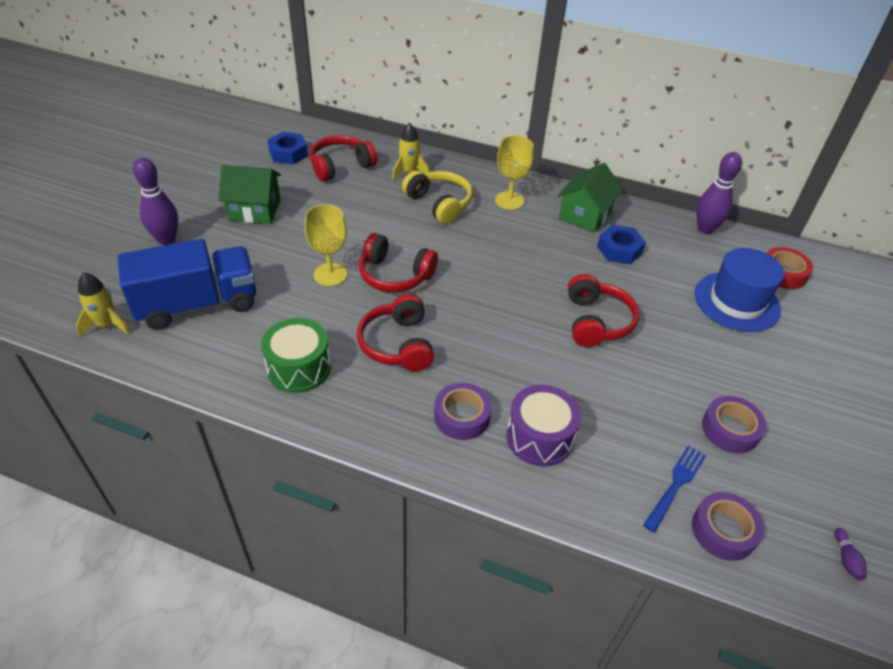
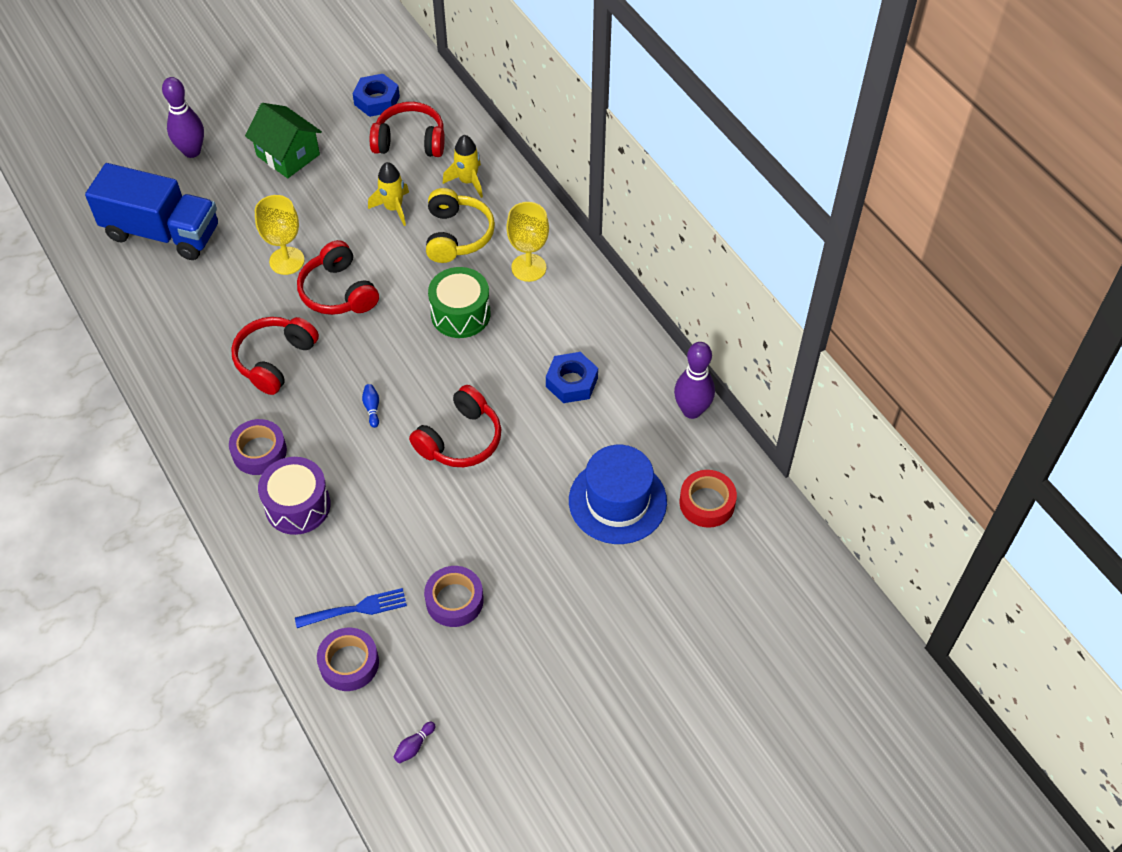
camera: 40 degrees right, 10 degrees up
yellow rocket [76,272,130,337] -> yellow rocket moved to [368,162,409,226]
green drum [261,318,331,393] -> green drum moved to [428,267,491,338]
green house [557,163,623,233] -> none
none -> blue bowling pin [362,384,379,428]

